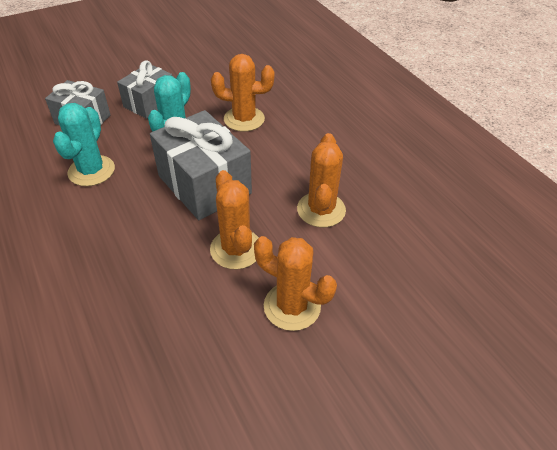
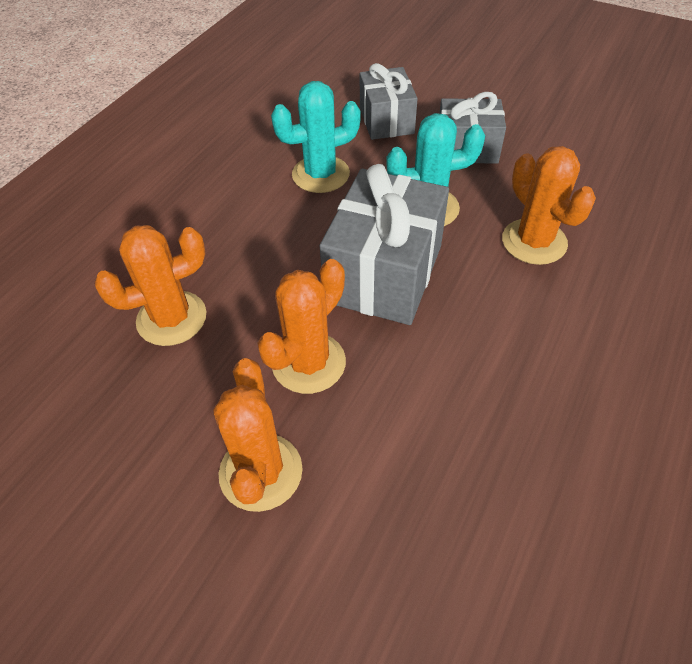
camera: 60 degrees right, 5 degrees up
orange cactus [297,133,346,227] -> orange cactus moved to [94,225,207,346]

